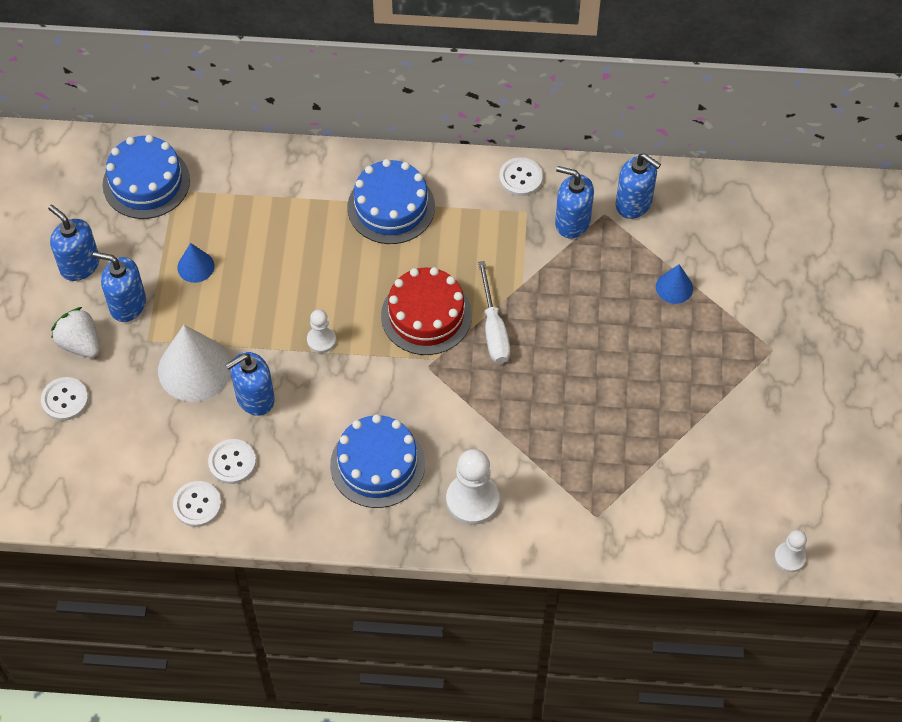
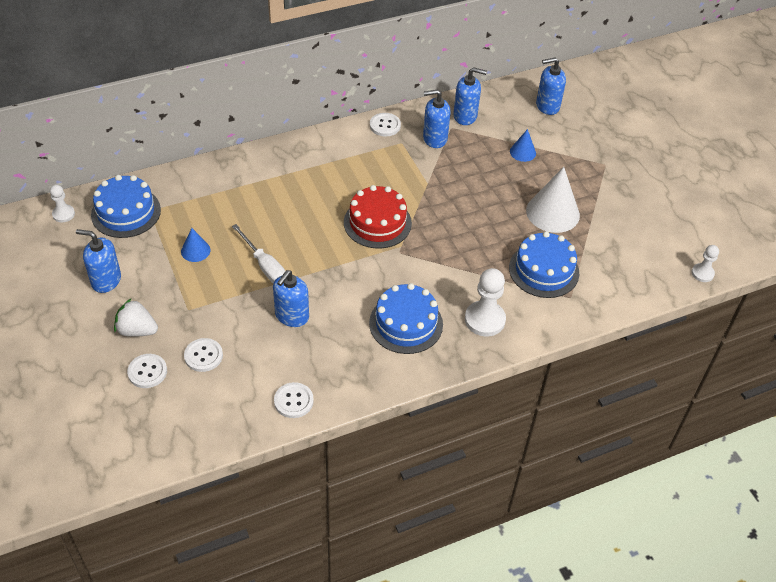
camera: 30 degrees left, 10 degrees down
blue soap dispenser [93,252,146,322] -> blue soap dispenser moved to [536,57,566,115]
white cone [158,325,231,402] -> white cone moved to [526,167,580,233]
white button [208,439,256,484] -> white button moved to [184,338,223,372]
white pawn [307,309,336,353] -> white pawn moved to [50,185,75,223]
blue cake [347,159,435,244] -> blue cake moved to [509,231,579,298]
white screwdriver [478,261,510,364] -> white screwdriver moved to [232,224,285,284]

